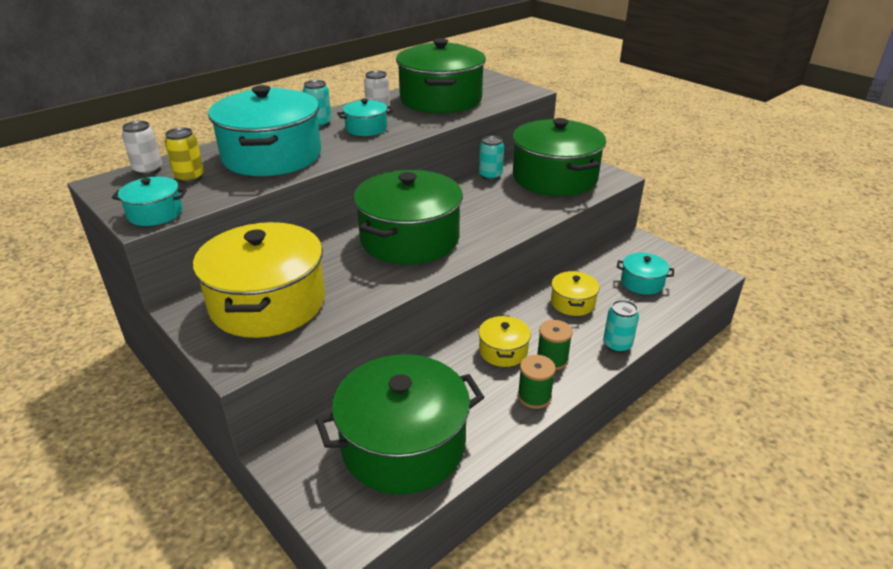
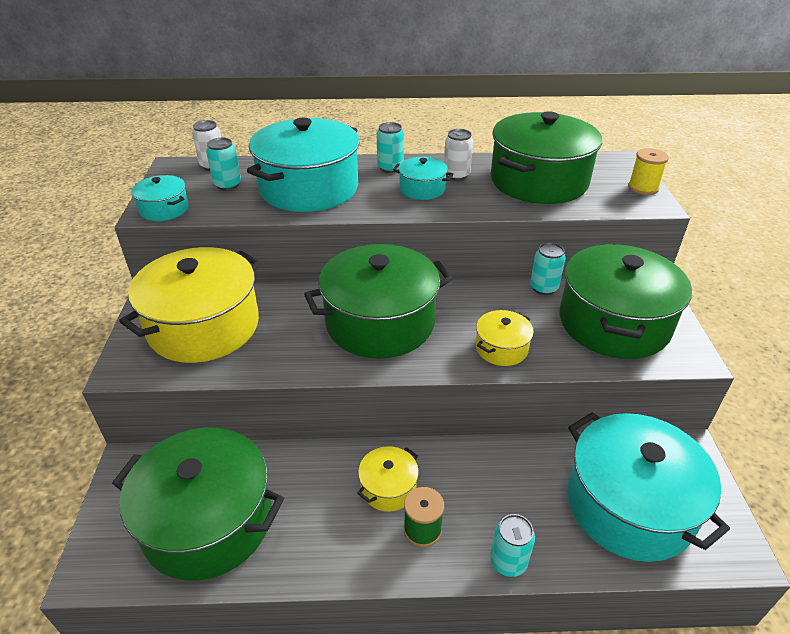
camera: 40 degrees right, 5 degrees up
yellow can [165,127,204,183] -> turquoise can [206,138,241,191]
green spool [517,355,556,409] -> none
yellow pot [551,271,599,316] -> yellow pot moved to [476,310,534,366]
turquoise pot [617,253,674,295] -> turquoise pot [567,412,730,562], size x2.17
none -> yellow spool [628,148,669,195]

